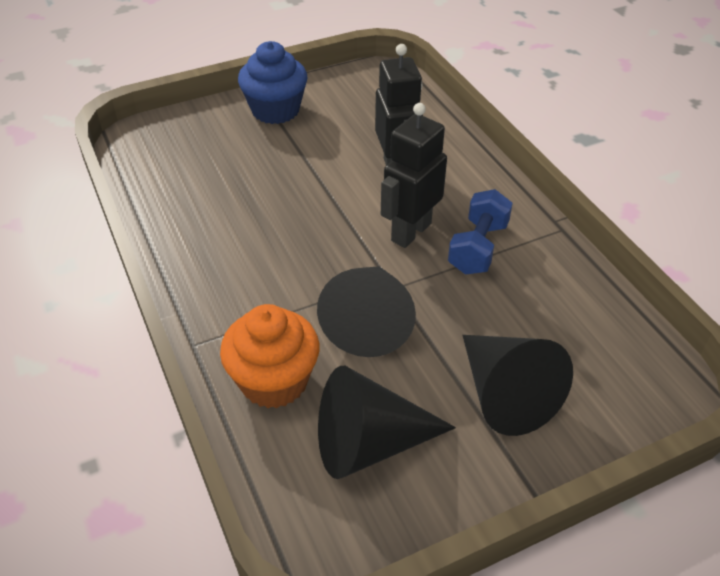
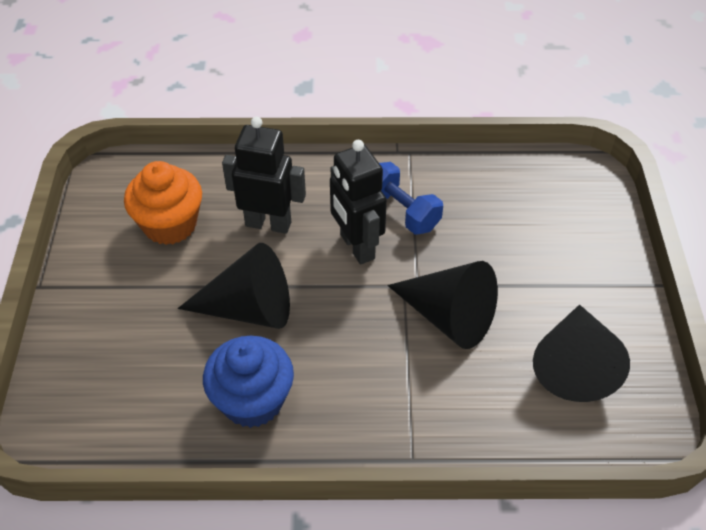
camera: 65 degrees left, 5 degrees up
orange cupcake [220,304,319,408] -> orange cupcake moved to [124,161,202,245]
blue cupcake [238,41,307,124] -> blue cupcake moved to [203,336,294,428]
black cone [462,335,573,436] -> black cone moved to [178,243,290,329]

